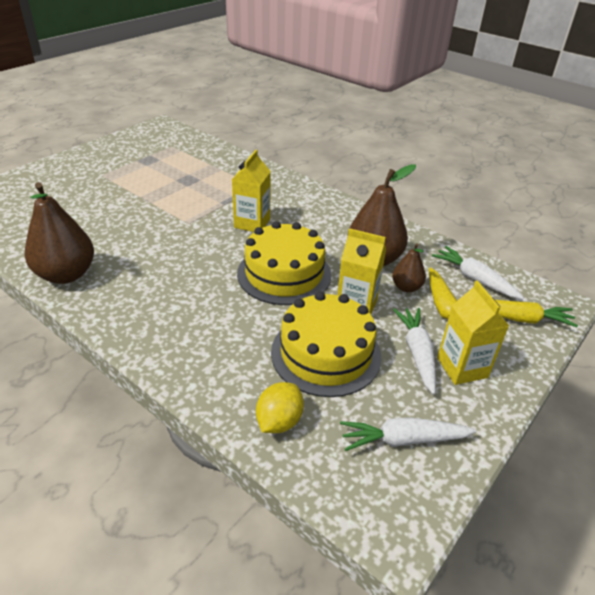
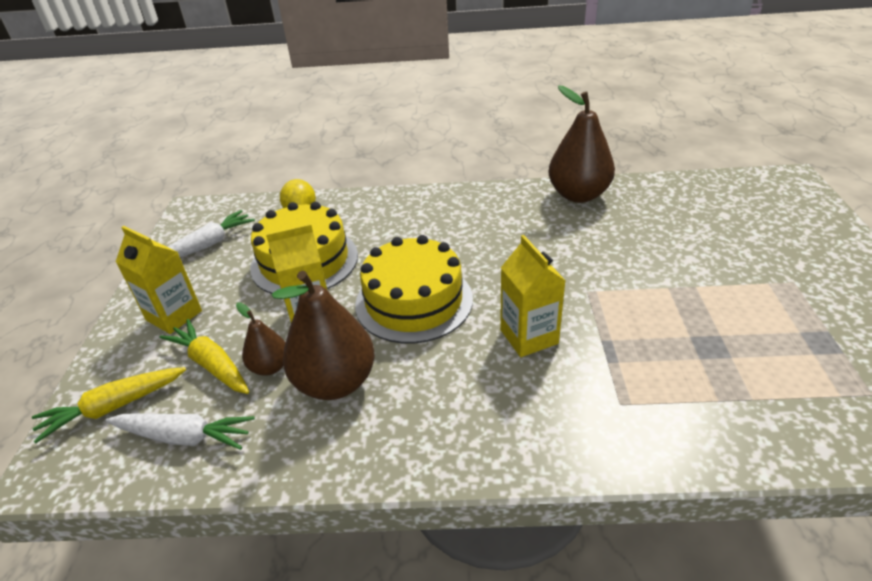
camera: 145 degrees right, 0 degrees up
white carrot [393,308,436,394] -> none

